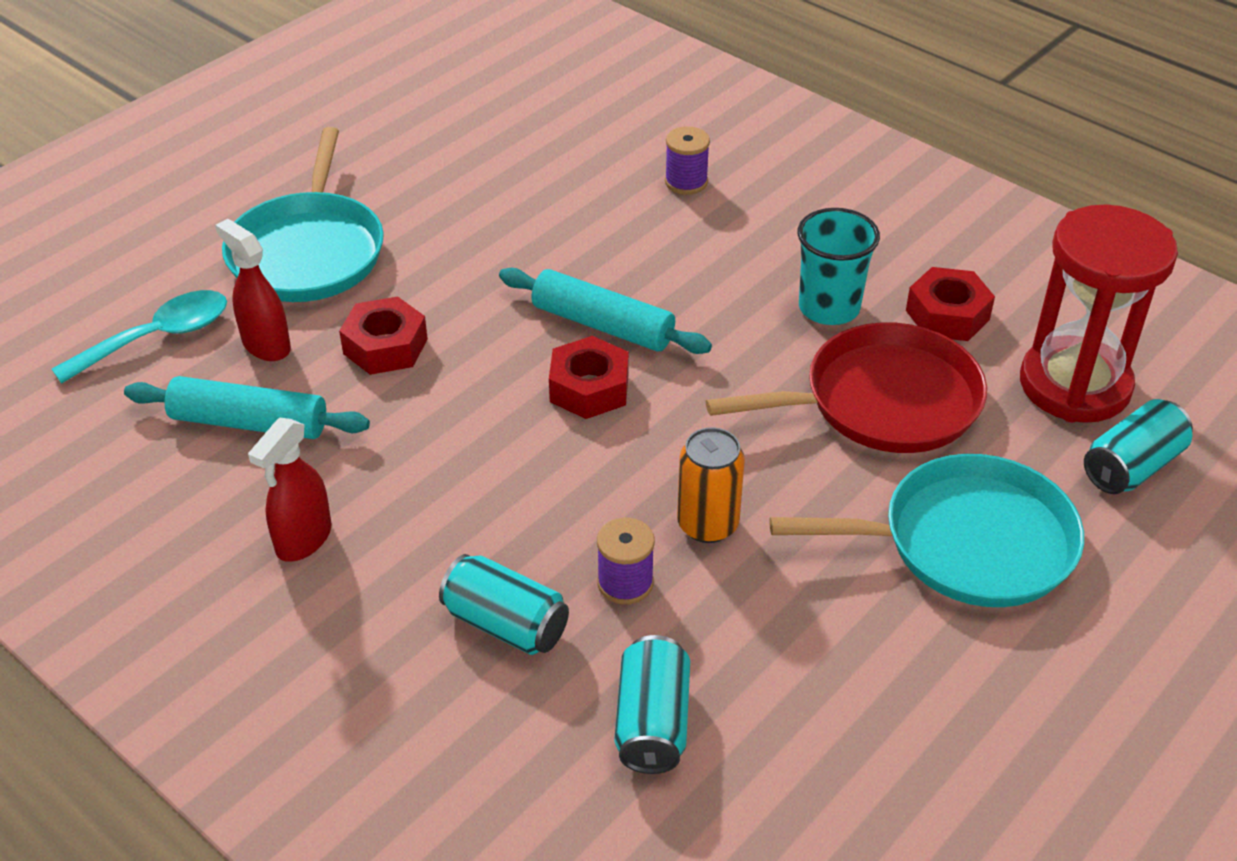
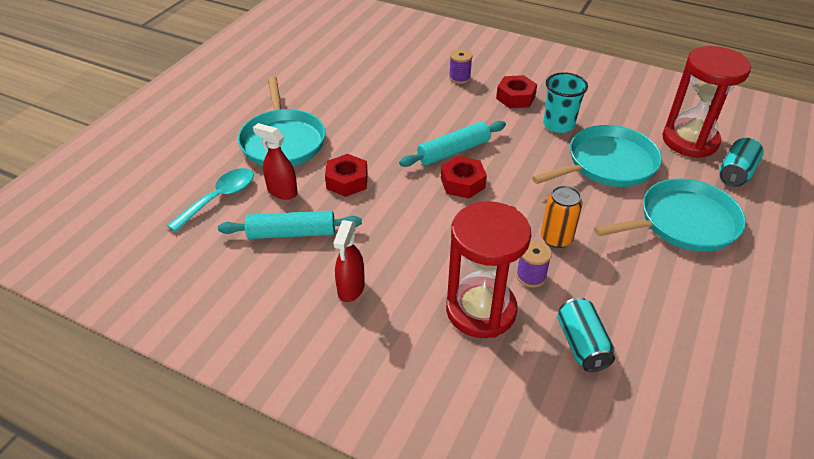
camera: 15 degrees left, 0 degrees up
turquoise can [439,554,569,655] -> red hourglass [446,201,531,338]
turquoise rolling pin [499,268,712,354] -> turquoise rolling pin turned 45 degrees counterclockwise [399,121,506,167]
red pan [706,322,987,453] -> turquoise pan [532,125,662,187]
red nut [906,267,995,341] -> red nut moved to [496,75,537,108]

